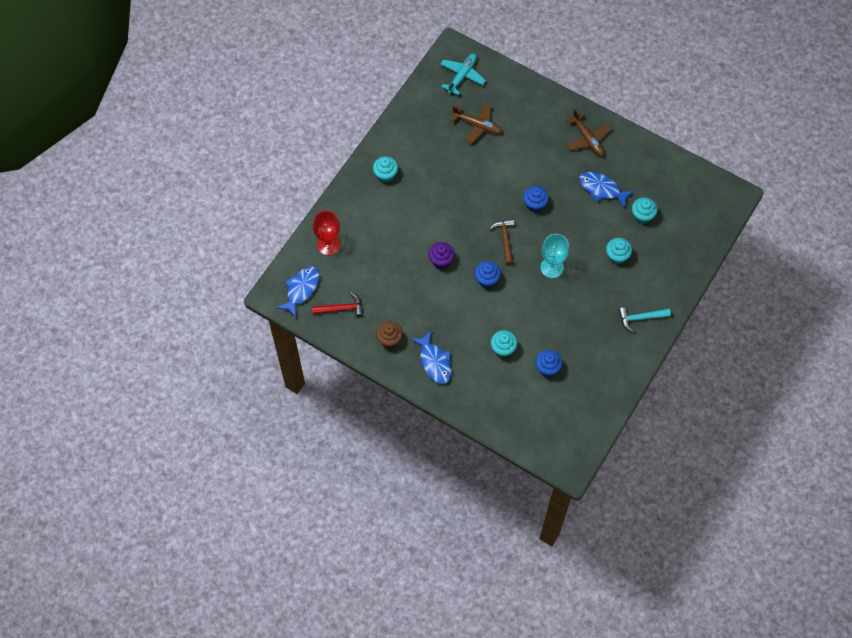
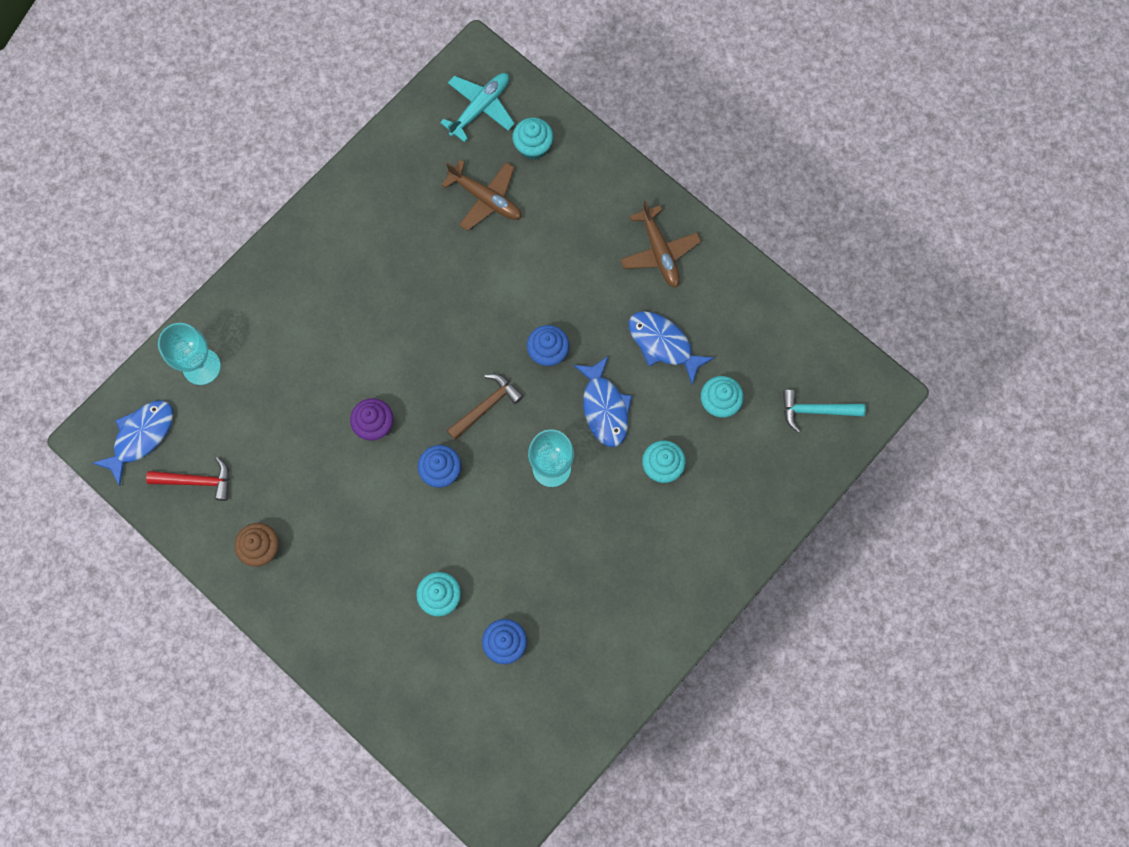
camera: 10 degrees right, 10 degrees up
red goblet [313,211,340,255] -> turquoise goblet [158,323,221,385]
turquoise cupcake [373,156,398,183] -> turquoise cupcake moved to [513,118,553,160]
blue fish [410,331,451,384] -> blue fish moved to [573,356,632,447]
brown hammer [489,218,515,265] -> brown hammer turned 45 degrees clockwise [447,374,524,440]
turquoise hammer [618,307,671,332] -> turquoise hammer moved to [783,390,866,433]

